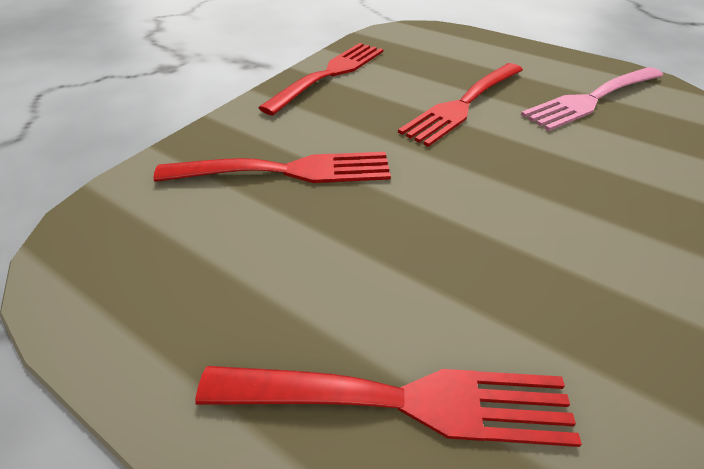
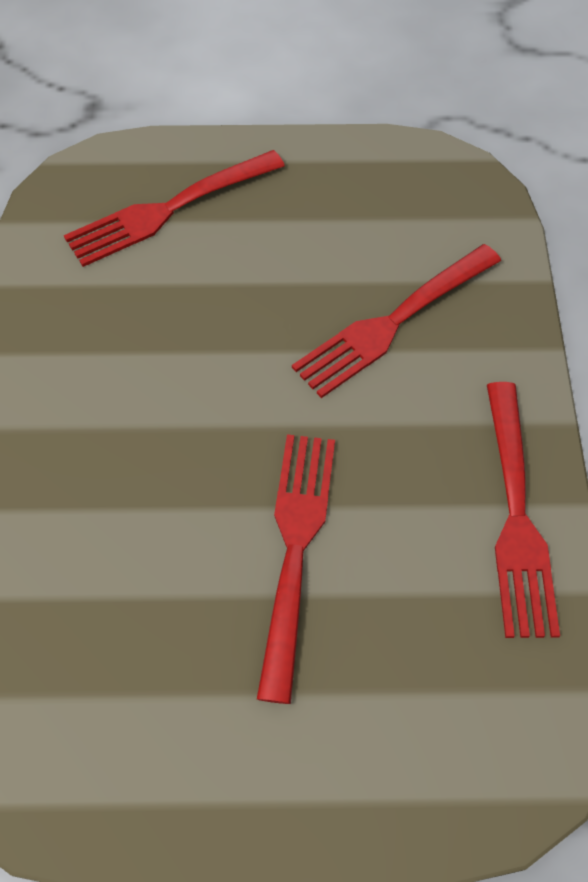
camera: 145 degrees right, 15 degrees up
pink fork [521,67,663,131] -> none

